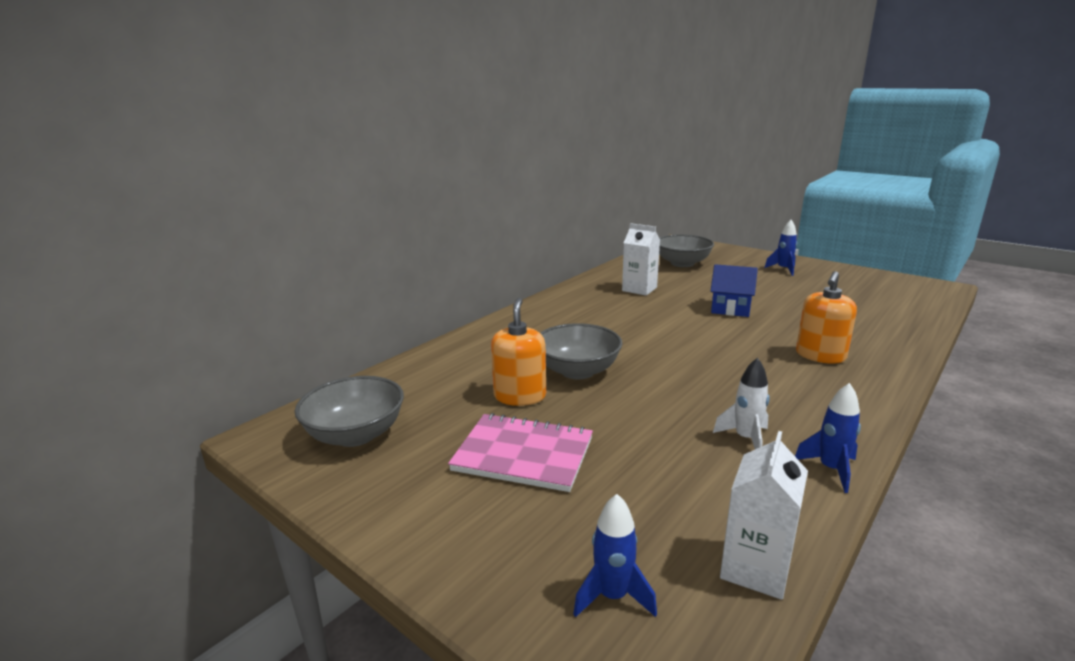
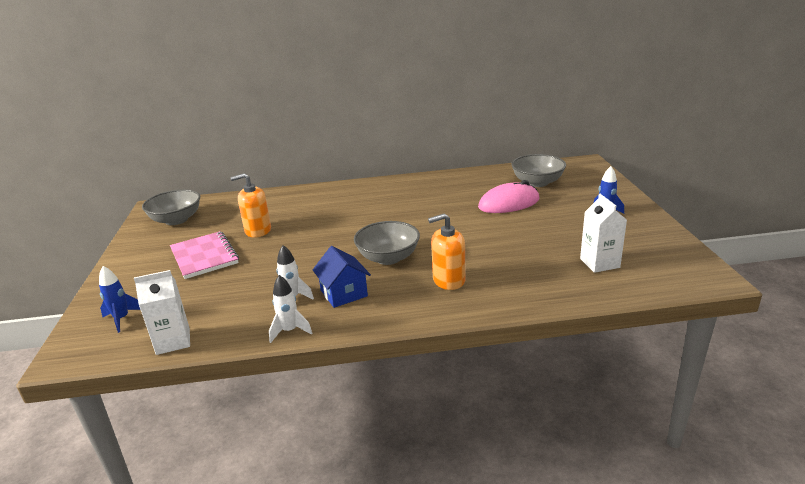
camera: 45 degrees right, 5 degrees up
orange soap dispenser [491,298,546,406] -> orange soap dispenser turned 150 degrees counterclockwise [230,173,271,237]
grey bowl [540,323,622,379] -> grey bowl moved to [354,221,420,265]
white carton [622,223,660,296] -> white carton moved to [580,194,627,273]
blue house [710,264,758,317] -> blue house moved to [313,246,371,308]
blue rocket [795,383,861,493] -> white rocket [269,275,312,343]
none -> pink mouse [478,180,540,213]

